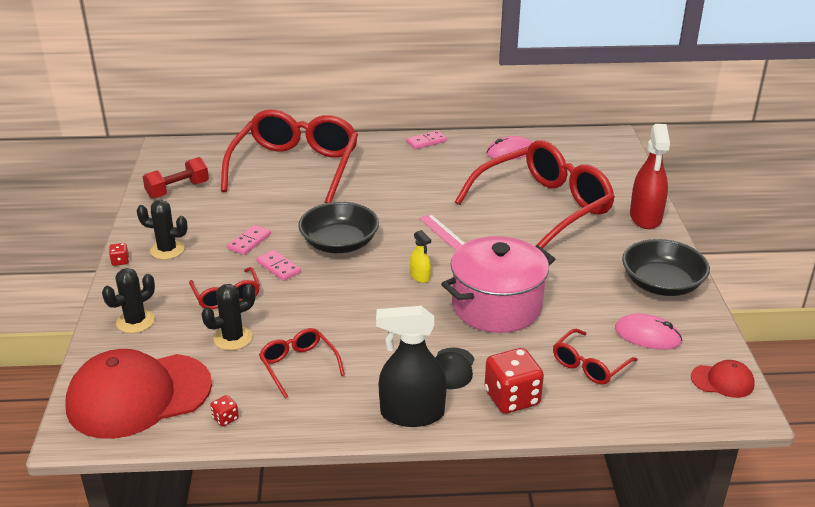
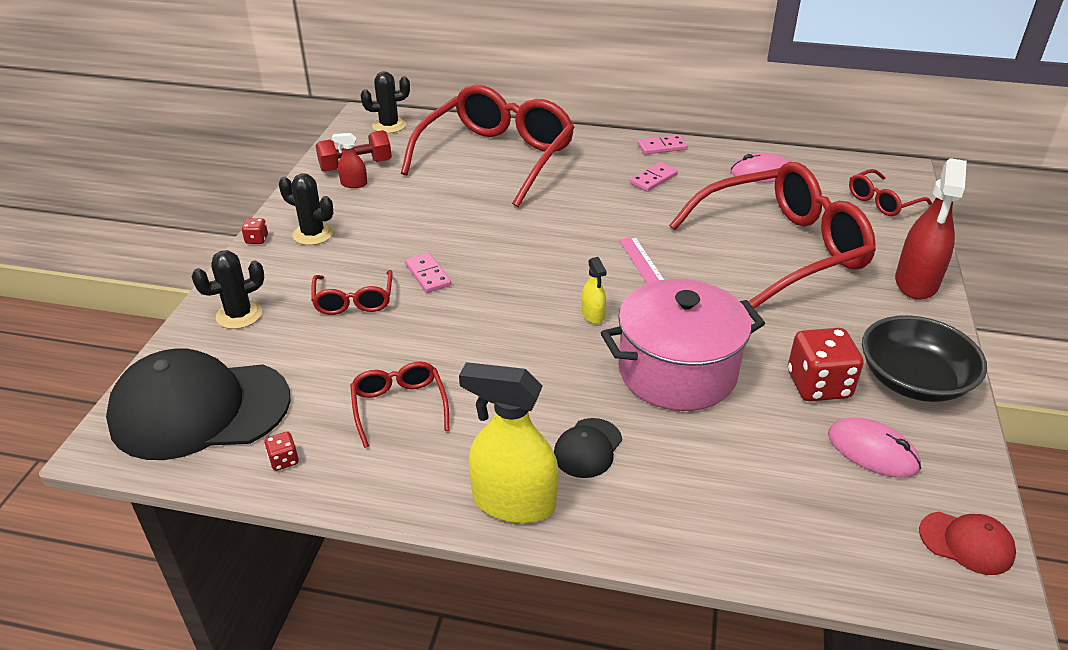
camera: 15 degrees right, 5 degrees up
red cap [65,349,212,439] -> black cap [106,348,291,460]
black cactus [201,284,255,350] -> black cactus moved to [361,71,410,133]
pink domino [227,225,271,255] -> pink domino moved to [630,162,678,191]
black bowl [298,202,379,253] -> none
black spray bottle [376,306,447,427] -> yellow spray bottle [459,362,559,523]
red dice [485,348,544,414] -> red dice moved to [788,328,864,401]
red glasses [553,329,638,385] -> red glasses moved to [849,169,932,216]
none -> red spray bottle [332,133,367,188]

